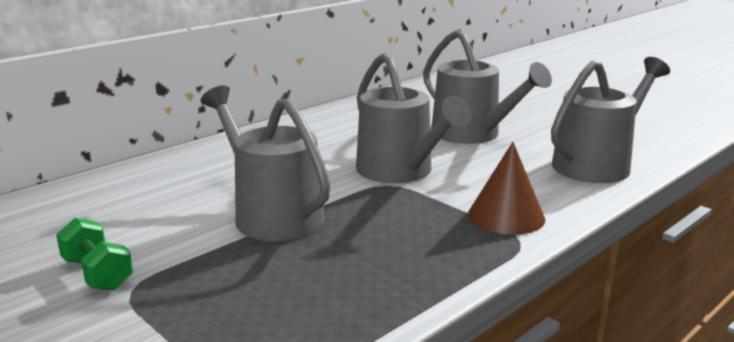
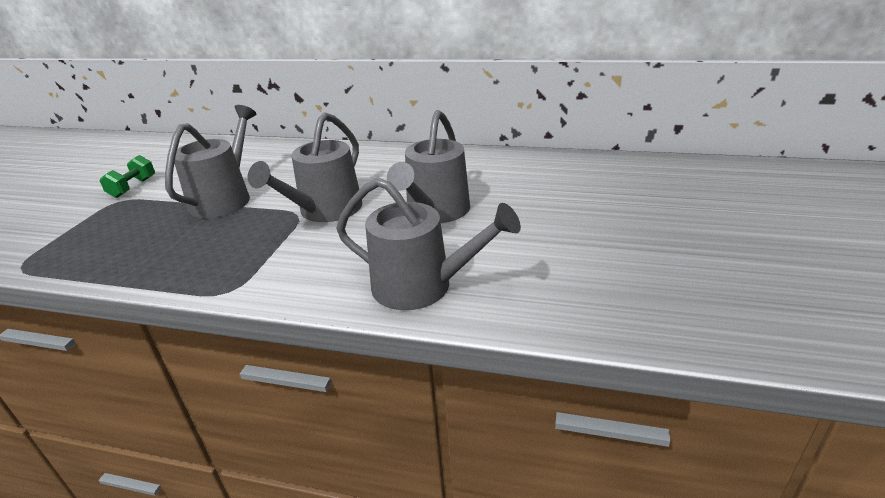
camera: 60 degrees right, 10 degrees up
brown cone [468,142,545,235] -> none

